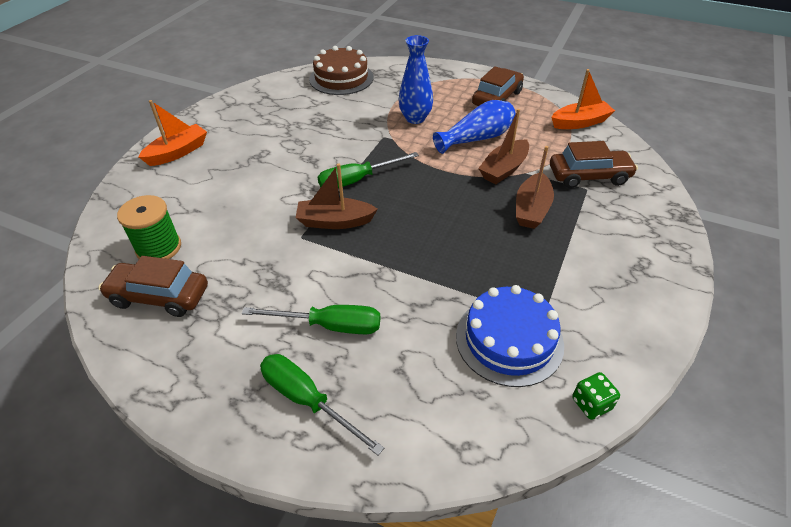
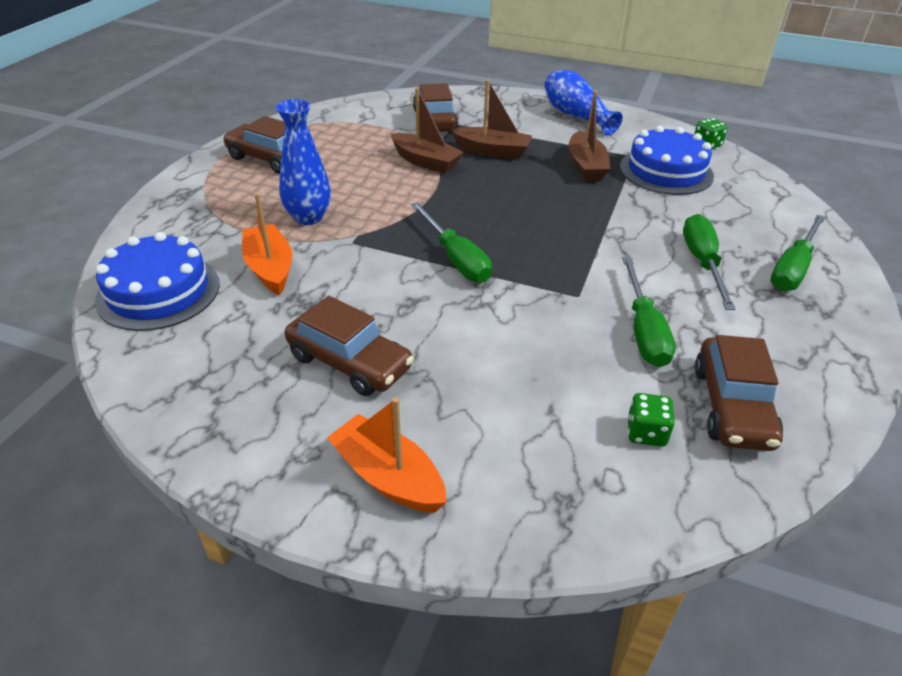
camera: 95 degrees left, 5 degrees down
green spool [117,195,181,259] -> green dice [627,393,675,447]
brown boat [296,163,378,229] -> brown boat moved to [568,90,610,181]
brown cake [309,46,373,95] -> blue cake [95,232,220,331]
blue vase [433,100,516,154] -> blue vase moved to [544,70,623,135]
orange boat [551,69,615,129] -> orange boat moved to [242,193,293,295]
none -> brown car [285,296,414,396]
none -> green screwdriver [622,257,675,367]

